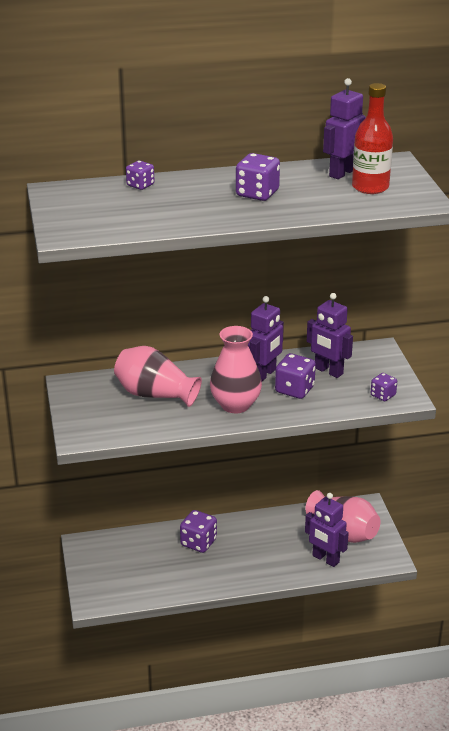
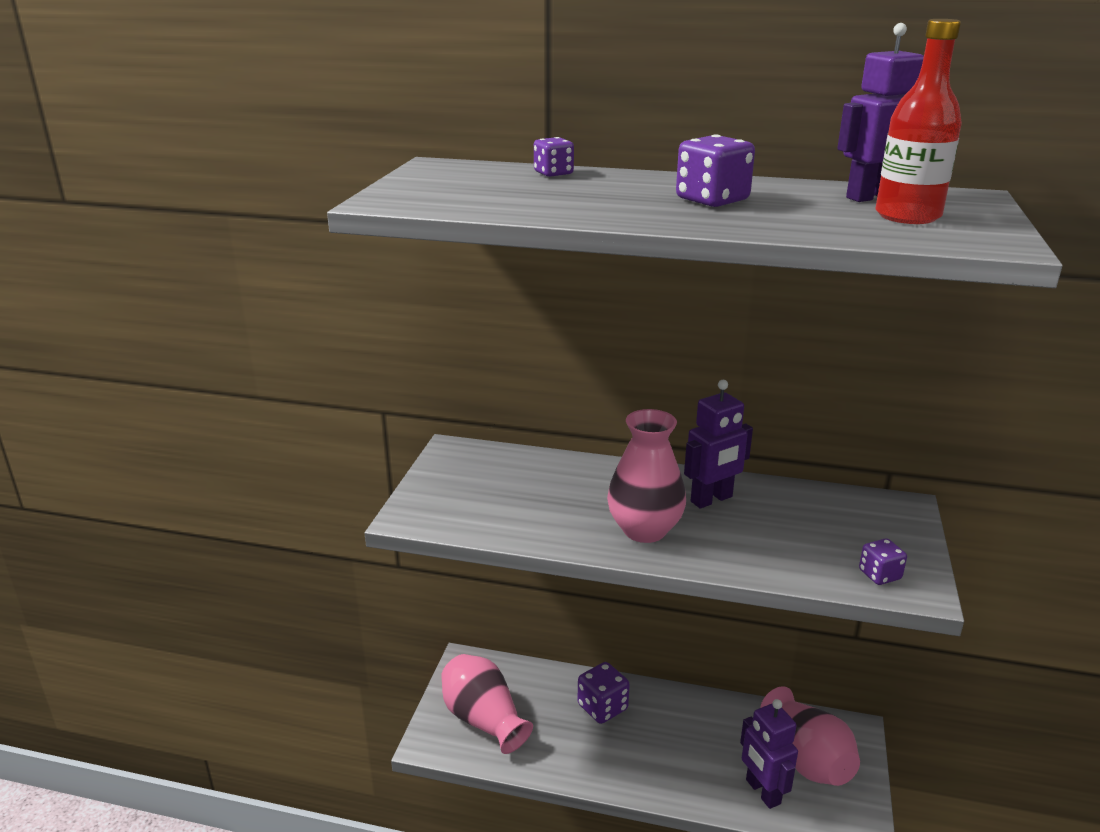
camera: 25 degrees right, 5 degrees down
pink vase [114,346,202,407] -> pink vase moved to [441,654,533,754]
purple dice [275,353,316,399] -> none
purple robot [307,293,353,378] -> none

